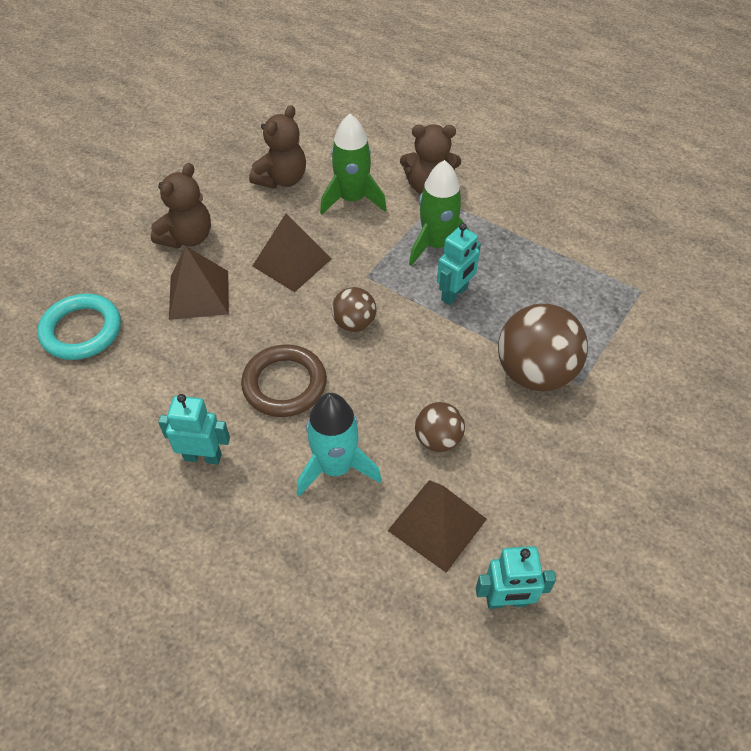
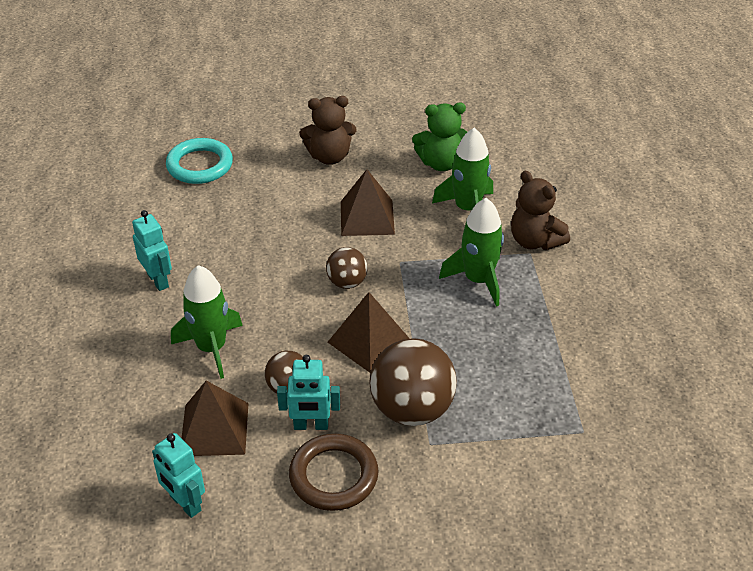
camera: 50 degrees right, 10 degrees down
brown pyramid [169,246,229,320] -> brown pyramid moved to [328,292,410,373]
brown ring [241,344,327,417] -> brown ring moved to [289,433,379,511]
brown teddy bear [249,105,306,189] -> green teddy bear [412,103,467,171]
turquoise rocket [297,393,382,496] -> green rocket [171,265,243,379]
turquoise robot [437,223,481,305] -> turquoise robot moved to [277,355,340,430]

